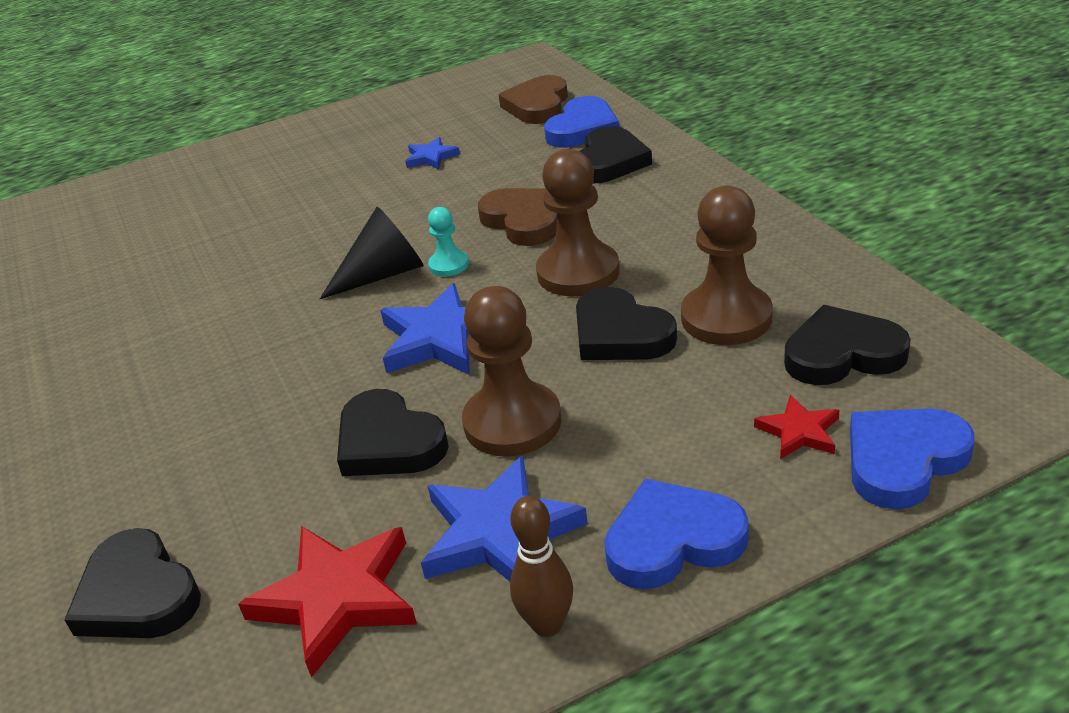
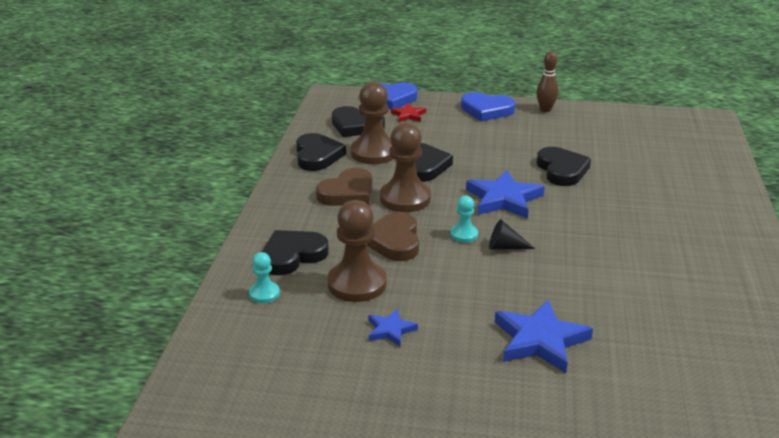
camera: 150 degrees left, 5 degrees down
black heart [65,528,201,638] -> black heart moved to [296,133,346,171]
red star [238,526,417,678] -> none
black cone [320,207,424,299] -> black cone [489,219,535,250], size x0.62
blue star [421,455,588,582] -> blue star moved to [495,300,593,373]
brown pawn [462,286,562,457] -> brown pawn moved to [327,200,387,302]
brown heart [498,75,568,124] -> brown heart moved to [316,168,373,206]
blue heart [544,96,619,148] -> turquoise pawn [249,252,280,303]

